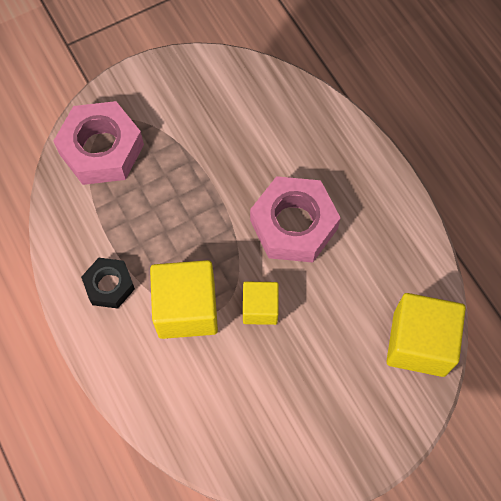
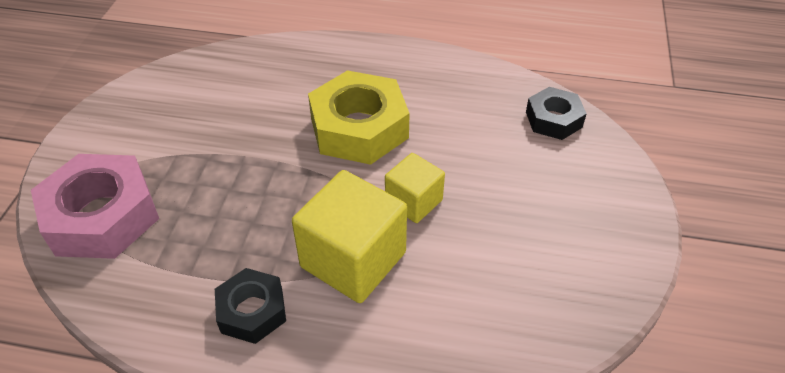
camera: 50 degrees left, 20 degrees down
pink nut [250,176,341,263] -> yellow nut [308,70,410,165]
yellow cube [386,293,466,377] -> black nut [526,87,587,140]

